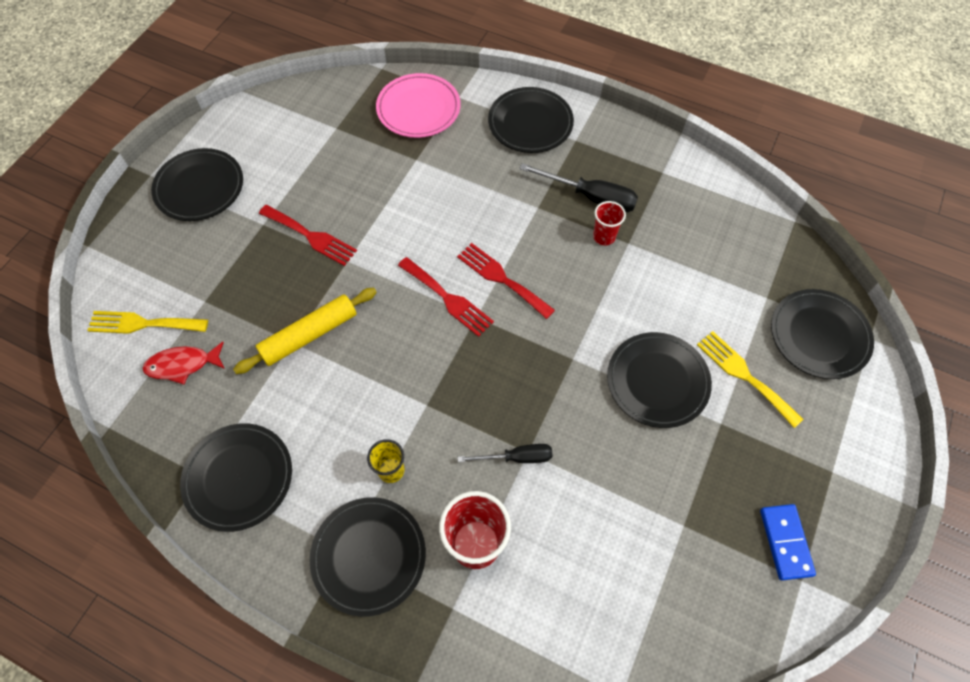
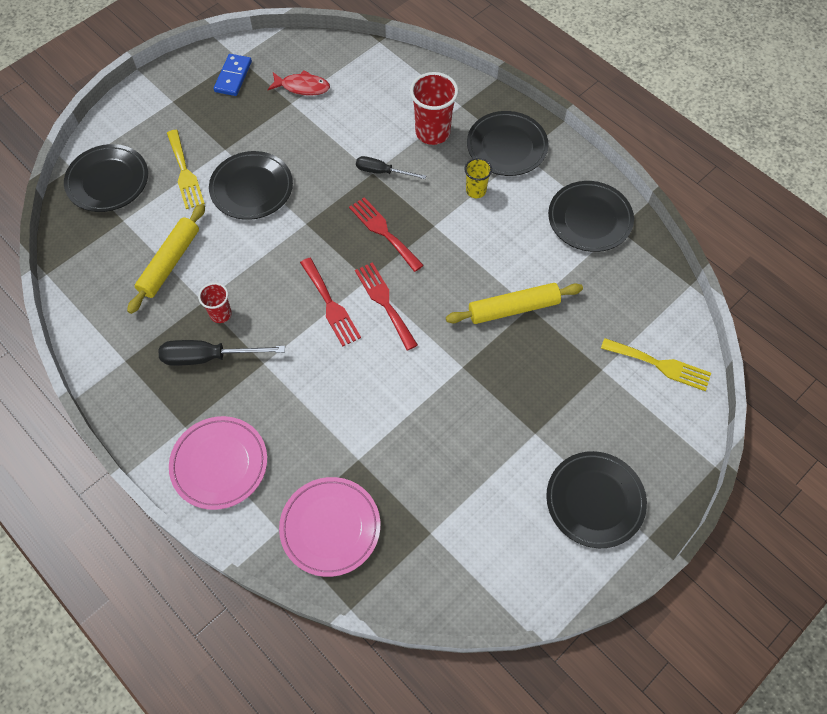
camera: 160 degrees left, 0 degrees up
red fish [142,342,225,384] -> red fish moved to [268,70,330,96]
red fork [259,205,357,266] -> red fork moved to [349,197,424,272]
black plate [488,87,574,153] -> pink plate [169,416,267,510]
black screwdriver [519,163,638,213] -> black screwdriver turned 45 degrees counterclockwise [158,340,285,366]
none -> yellow rolling pin [127,204,205,314]

